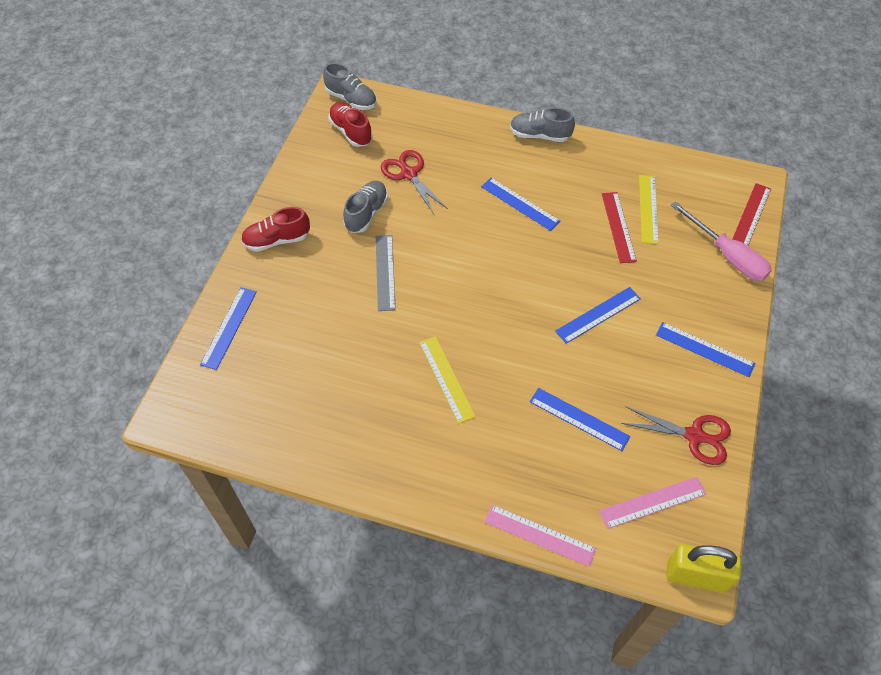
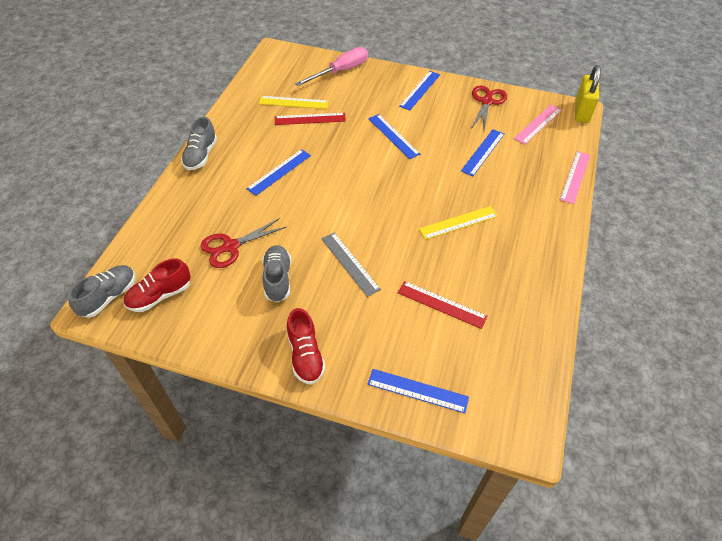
camera: 90 degrees left, 5 degrees down
grey shoe [343,181,388,233] -> grey shoe turned 60 degrees clockwise [262,245,291,302]
grey ruler [376,235,396,311] -> grey ruler turned 60 degrees clockwise [321,232,381,297]
pink ruler [599,477,706,529] -> pink ruler turned 60 degrees clockwise [514,105,562,145]
red ruler [732,183,771,246] -> red ruler moved to [398,281,488,329]

